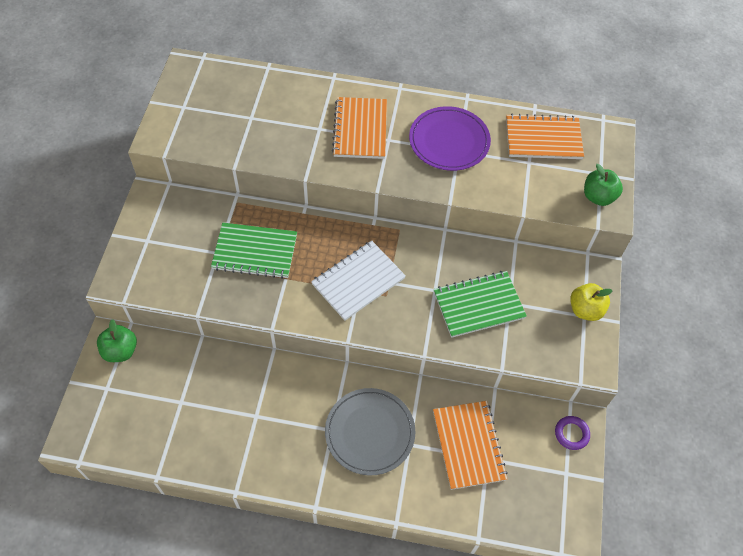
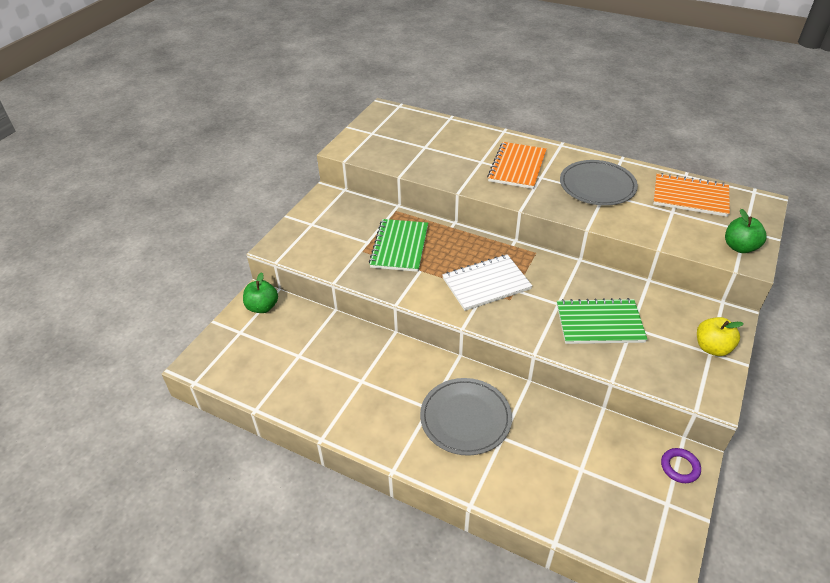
camera: 20 degrees right, 15 degrees down
green notebook [211,222,297,279] -> green notebook turned 75 degrees clockwise [369,219,428,272]
purple plate [409,106,491,171] -> grey plate [560,160,638,206]
orange notebook [433,401,508,490] -> none

